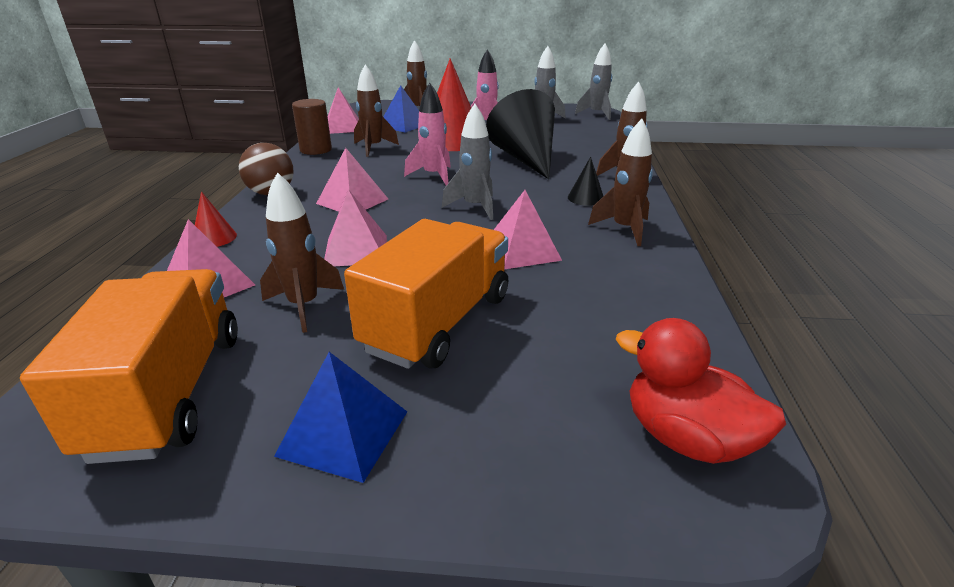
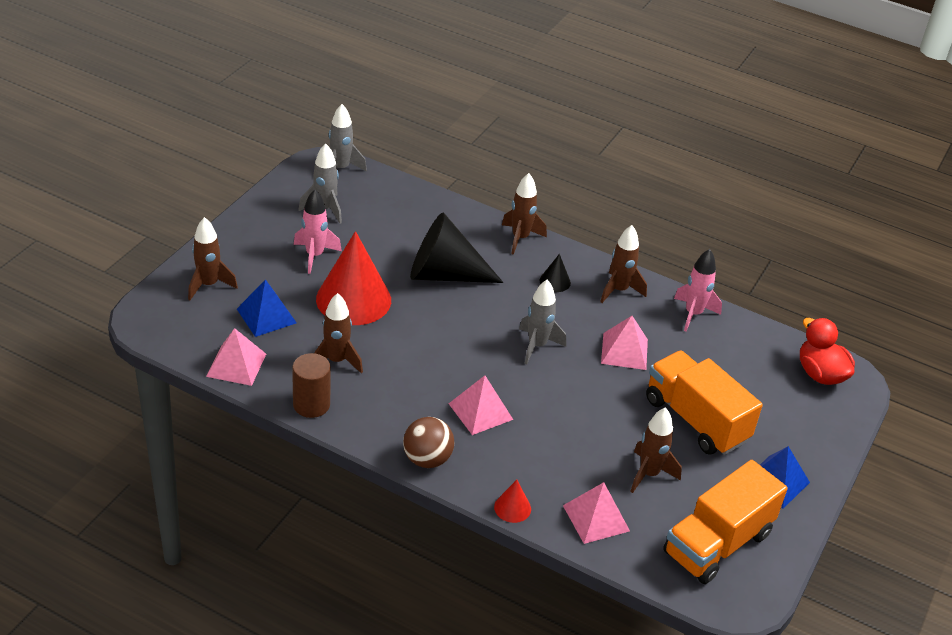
camera: 70 degrees left, 10 degrees up
orange truck [20,269,238,464] -> orange truck turned 60 degrees counterclockwise [663,460,788,584]
pink pyramid [324,189,387,266] -> none
pink rocket [404,83,451,186] -> pink rocket moved to [674,249,722,332]
red duck [616,318,786,464] -> red duck turned 90 degrees clockwise [800,318,855,385]

